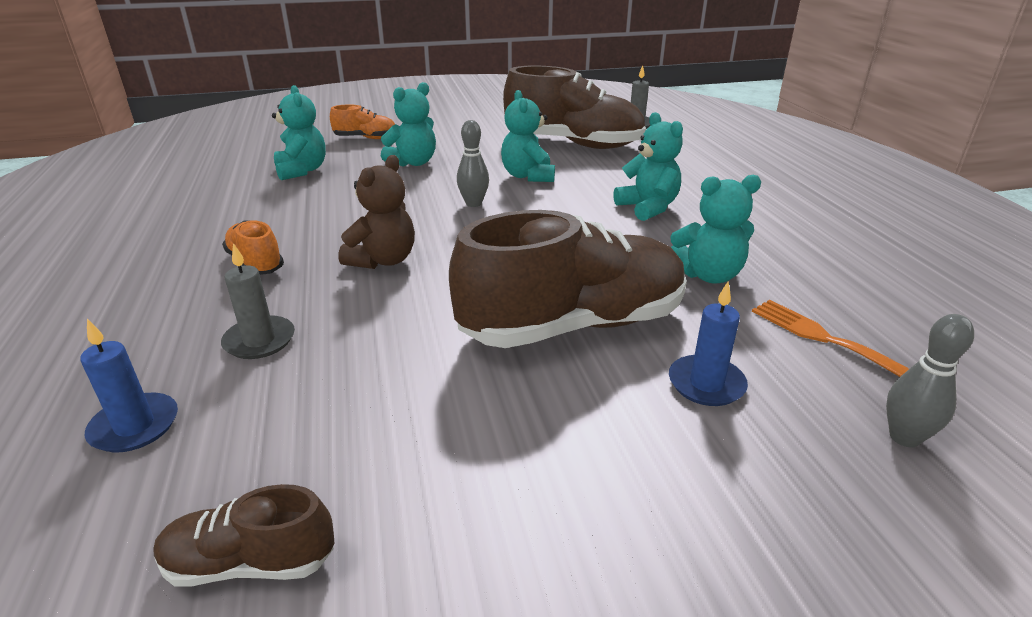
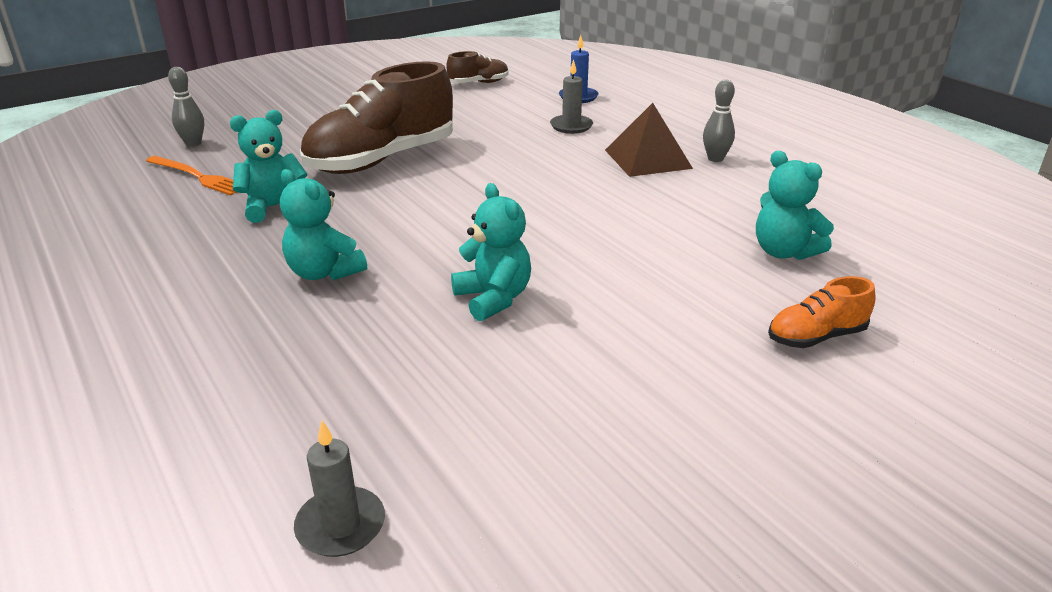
camera: 160 degrees right, 0 degrees up
orange shoe [222,220,284,275] -> brown pyramid [605,103,693,177]
brown teddy bear [338,155,415,269] -> none
turquoise teddy bear [381,82,436,167] -> none
grey bowling pin [457,120,489,207] -> grey bowling pin moved to [703,80,735,162]
brown shoe [503,66,646,149] -> none
blue candle [669,282,748,406] -> none

